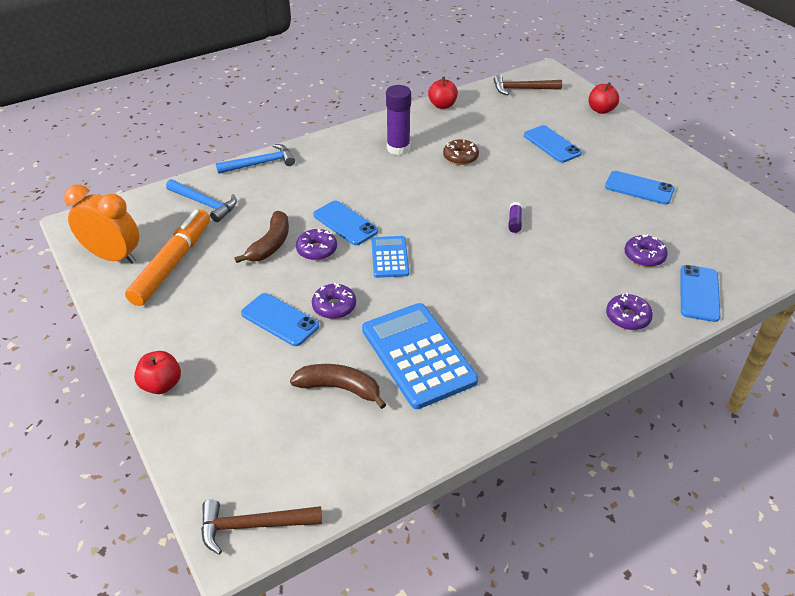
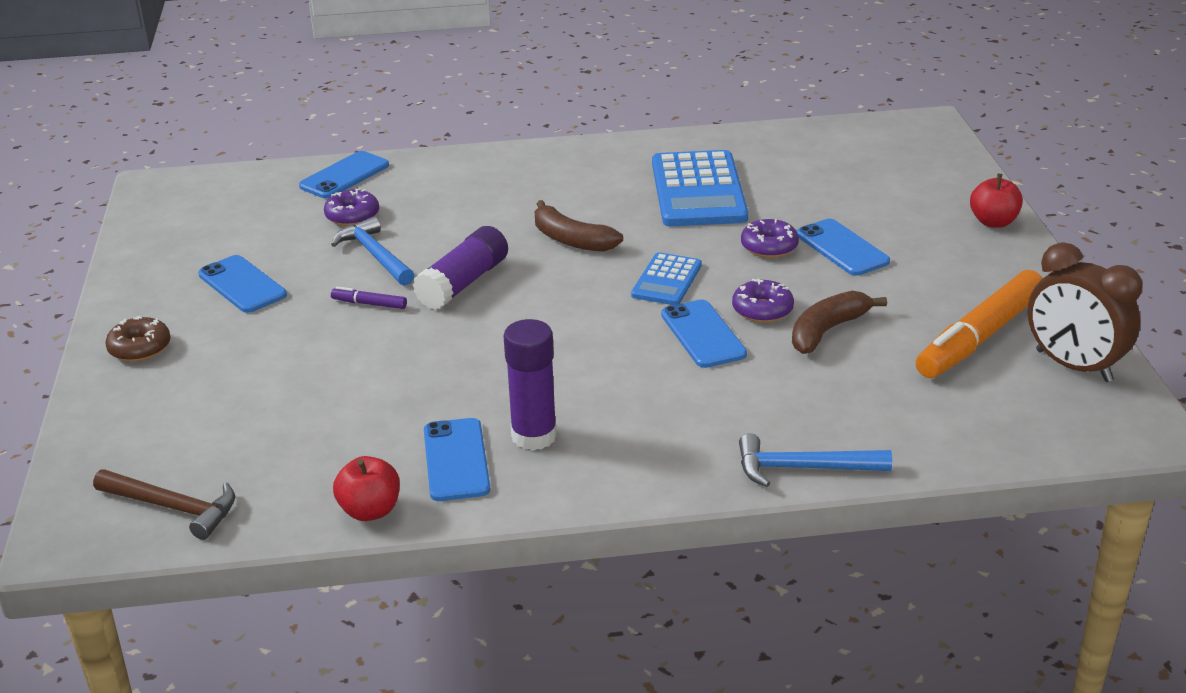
camera: 155 degrees left, 10 degrees down
orange clock [64,185,139,264] -> brown clock [1028,242,1143,382]
blue hammer [166,179,237,222] -> blue hammer moved to [331,216,414,286]
brown hammer [201,500,322,555] -> none
brown banana [290,364,386,409] -> brown banana moved to [535,200,623,252]
brown donut [443,139,479,165] -> brown donut moved to [105,316,171,362]
purple glue stick [508,202,522,233] -> purple glue stick [412,226,508,310], size x2.11
blue phone [524,125,582,163] -> blue phone moved to [424,418,490,501]
red apple [588,82,619,114] -> none
purple donut [606,293,653,330] -> none
none -> purple marker [331,286,407,309]

